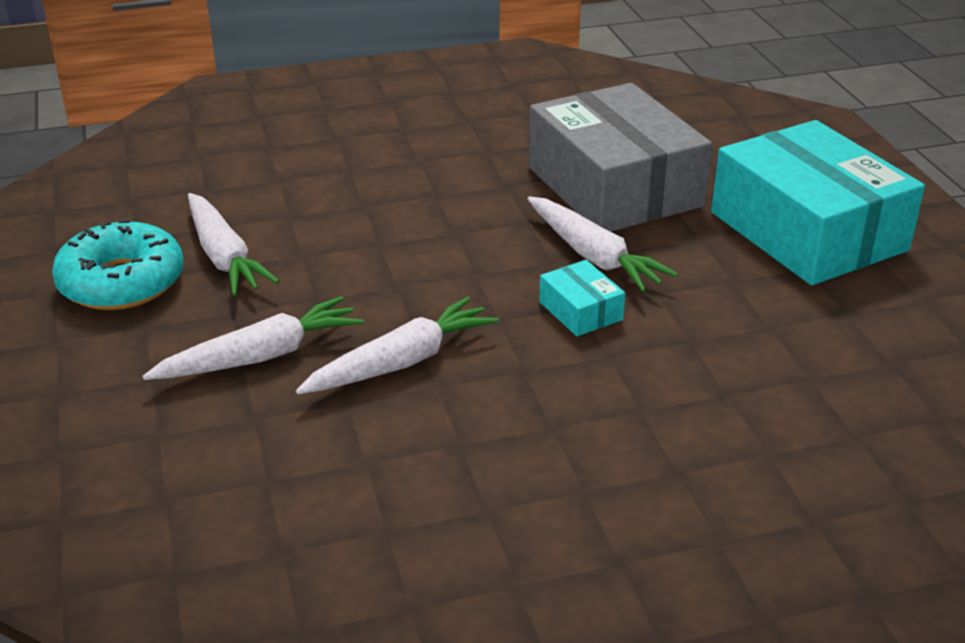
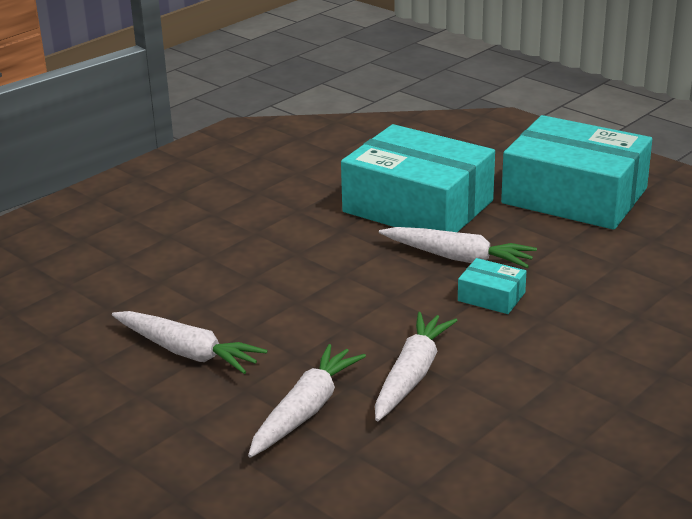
camera: 30 degrees left, 5 degrees down
turquoise donut [52,219,184,310] -> none
grey box [529,83,712,232] -> turquoise box [341,124,495,232]

